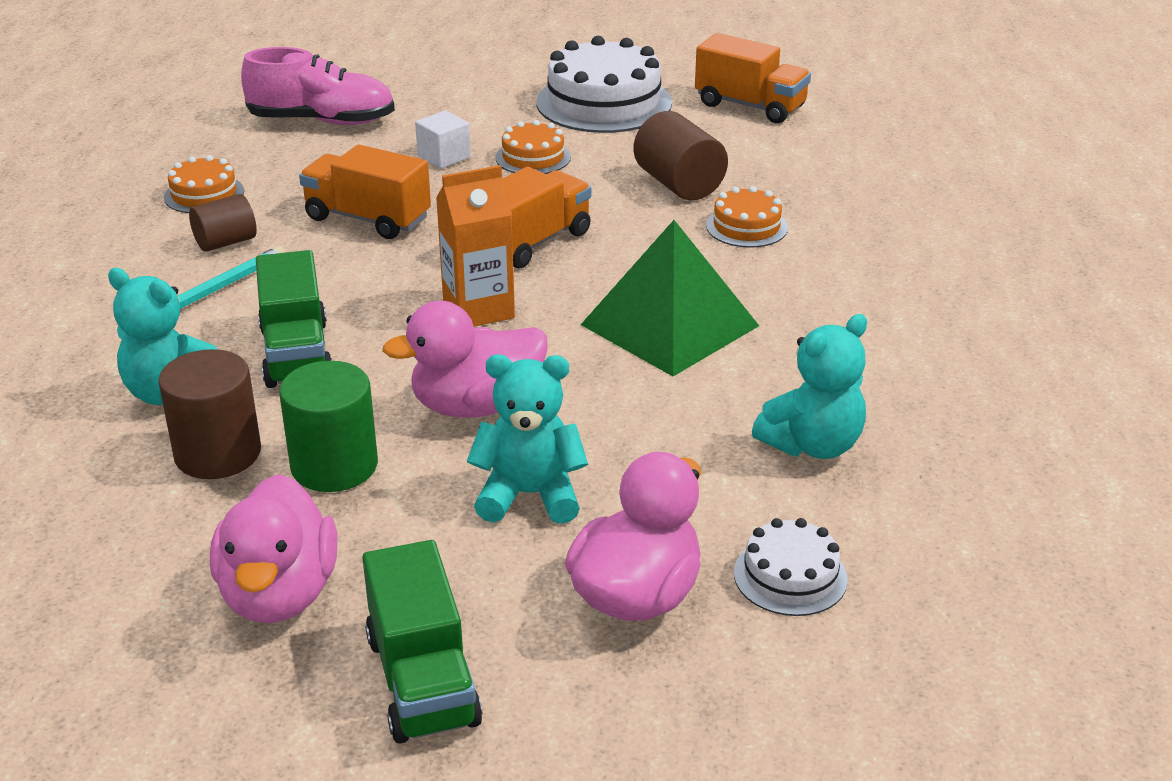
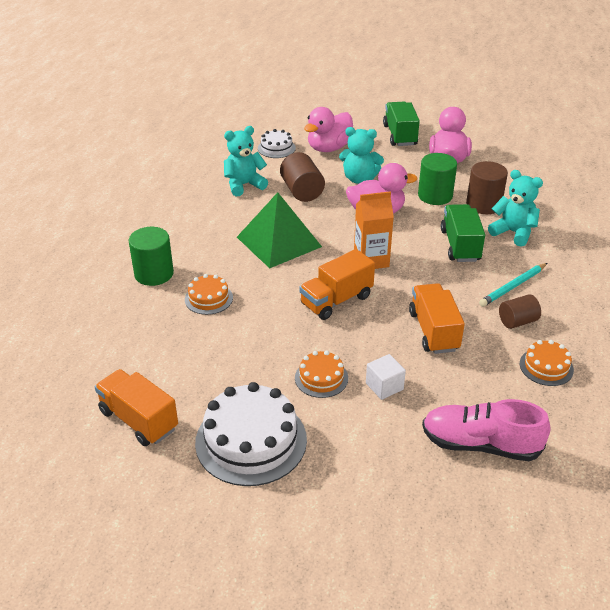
camera: 170 degrees left, 5 degrees up
orange truck [299,145,431,239] -> orange truck turned 135 degrees counterclockwise [409,283,465,354]
brown cylinder [633,111,728,200] -> brown cylinder moved to [280,152,325,202]
none -> green cylinder [128,227,174,286]

